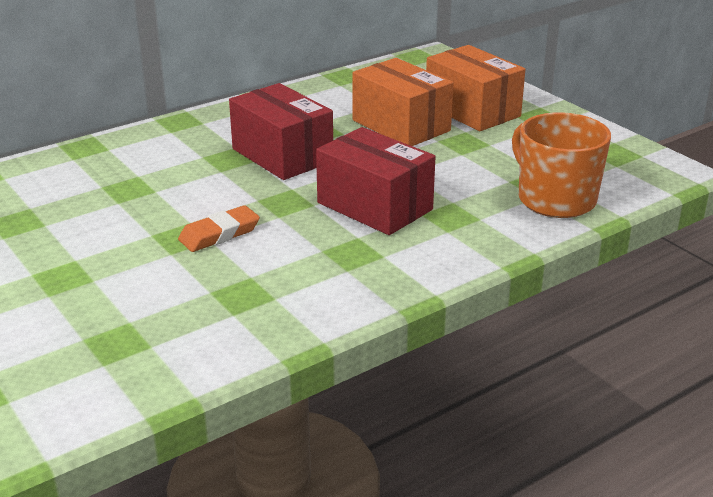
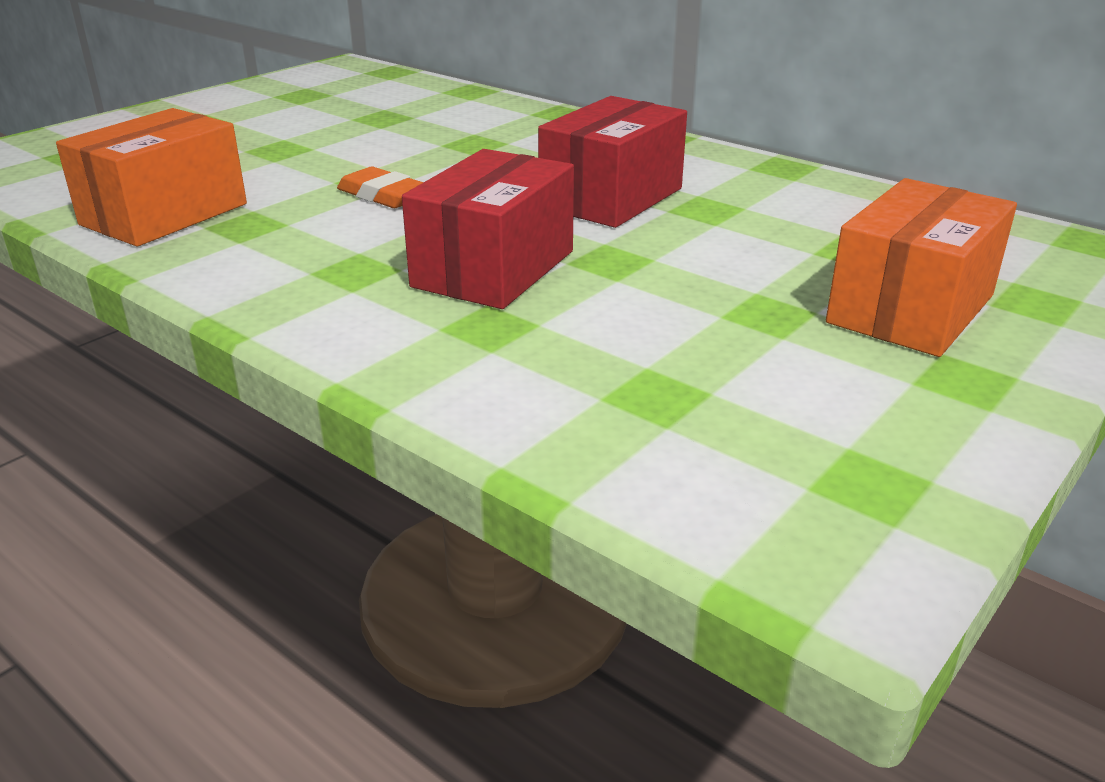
camera: 75 degrees right, 0 degrees up
orange box [352,58,454,146] -> orange box moved to [56,108,247,247]
orange mug [512,112,611,218] -> none

